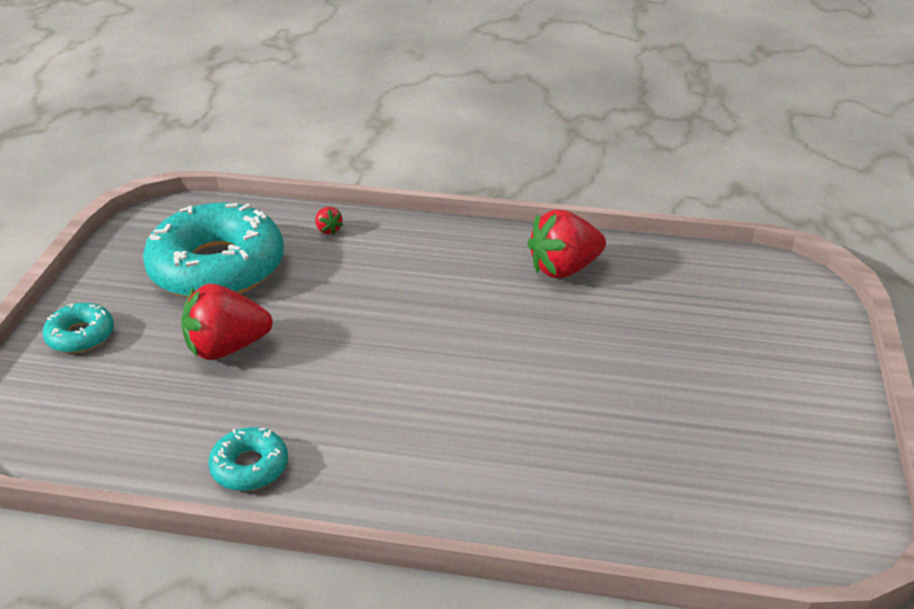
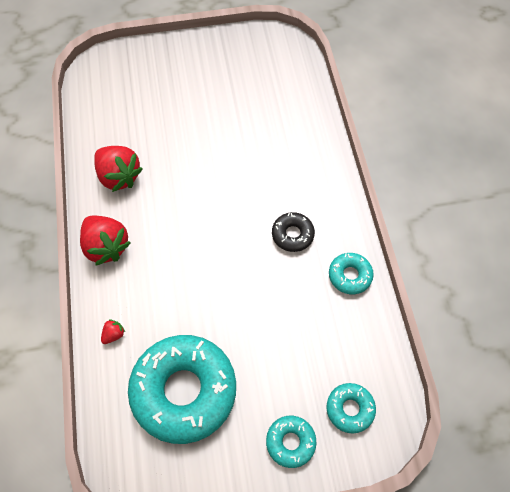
camera: 110 degrees left, 25 degrees up
red strawberry [181,284,273,360] -> red strawberry moved to [80,215,131,266]
none -> black donut [272,212,315,252]
none -> turquoise donut [326,383,376,433]

